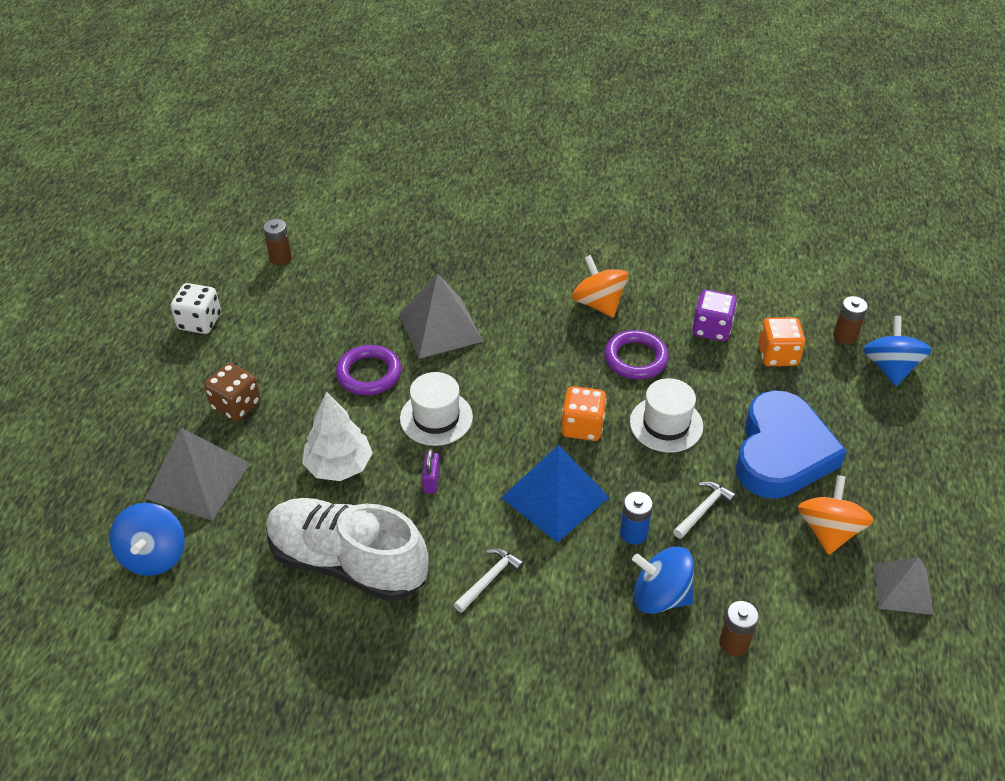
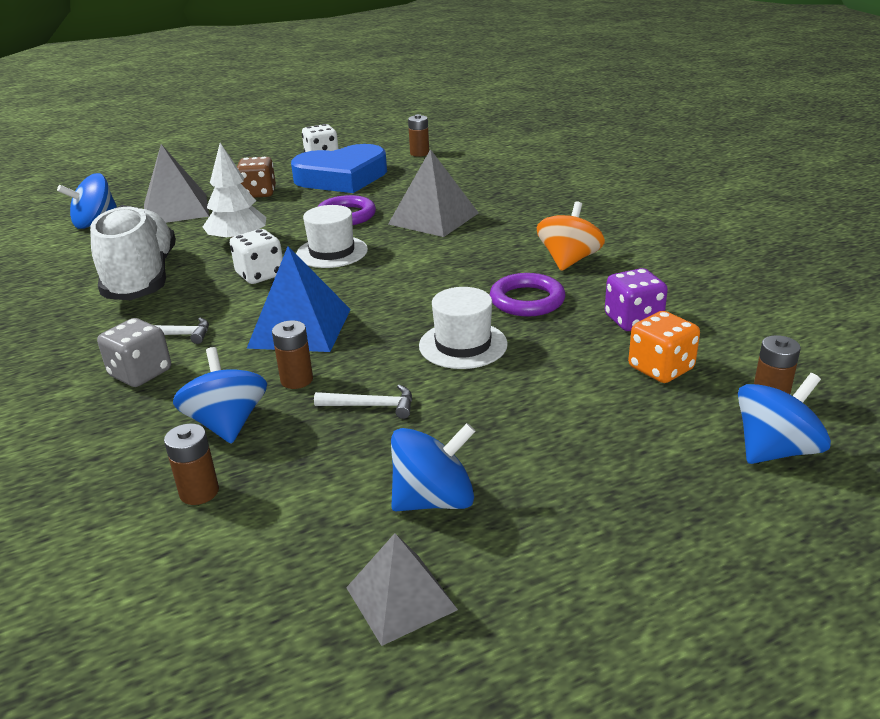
camera: 55 degrees right, 15 degrees down
purple padlock [422,449,440,494] -> white dice [230,229,283,284]
orange dice [561,386,607,441] -> none
blue battery [620,492,653,545] -> brown battery [272,320,313,389]
blue heart [736,390,847,499] -> blue heart moved to [291,144,387,193]
orange spinning top [798,475,874,555] -> blue spinning top [391,423,476,511]
none -> grey dice [97,318,171,387]

